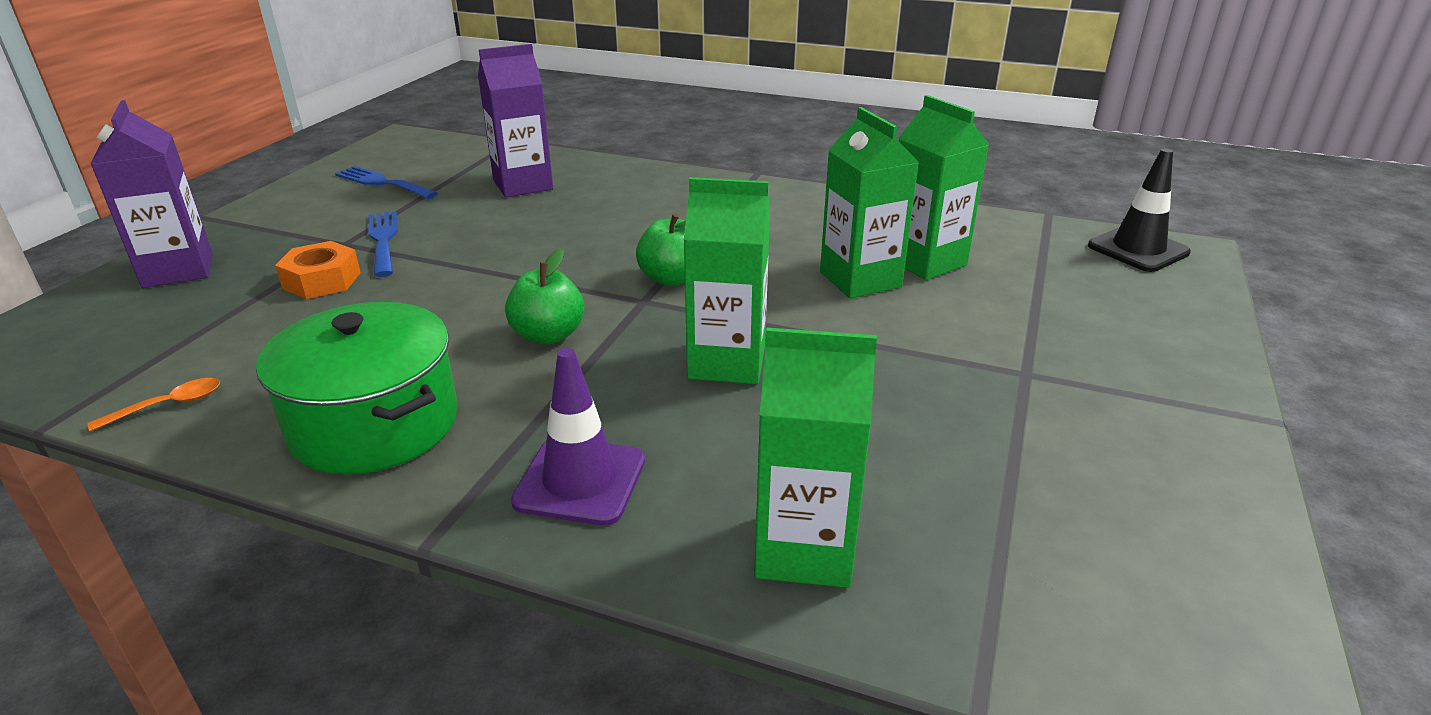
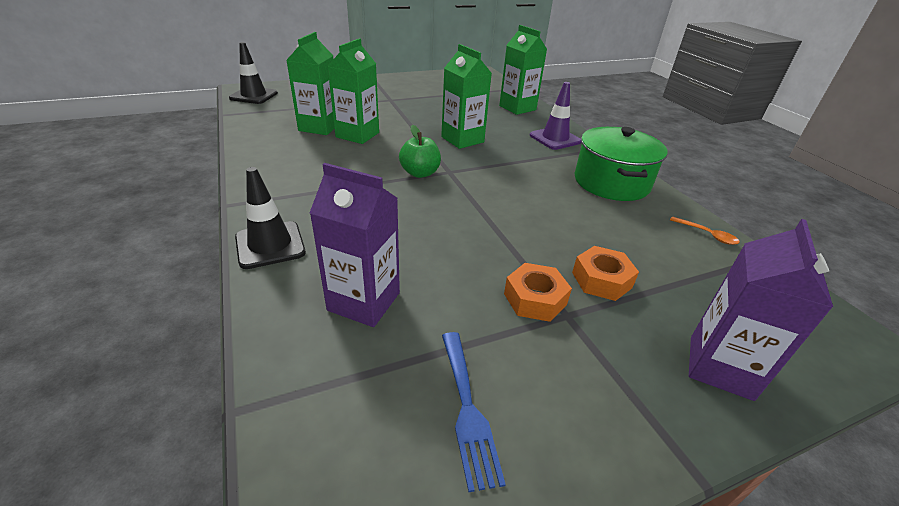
camera: 135 degrees left, 5 degrees up
orange spoon [87,378,220,432] -> orange spoon turned 150 degrees counterclockwise [670,216,740,245]
blue fork [368,211,398,277] -> orange nut [504,263,572,322]
green apple [505,248,584,344] -> none
none -> black traffic cone [235,167,306,269]

